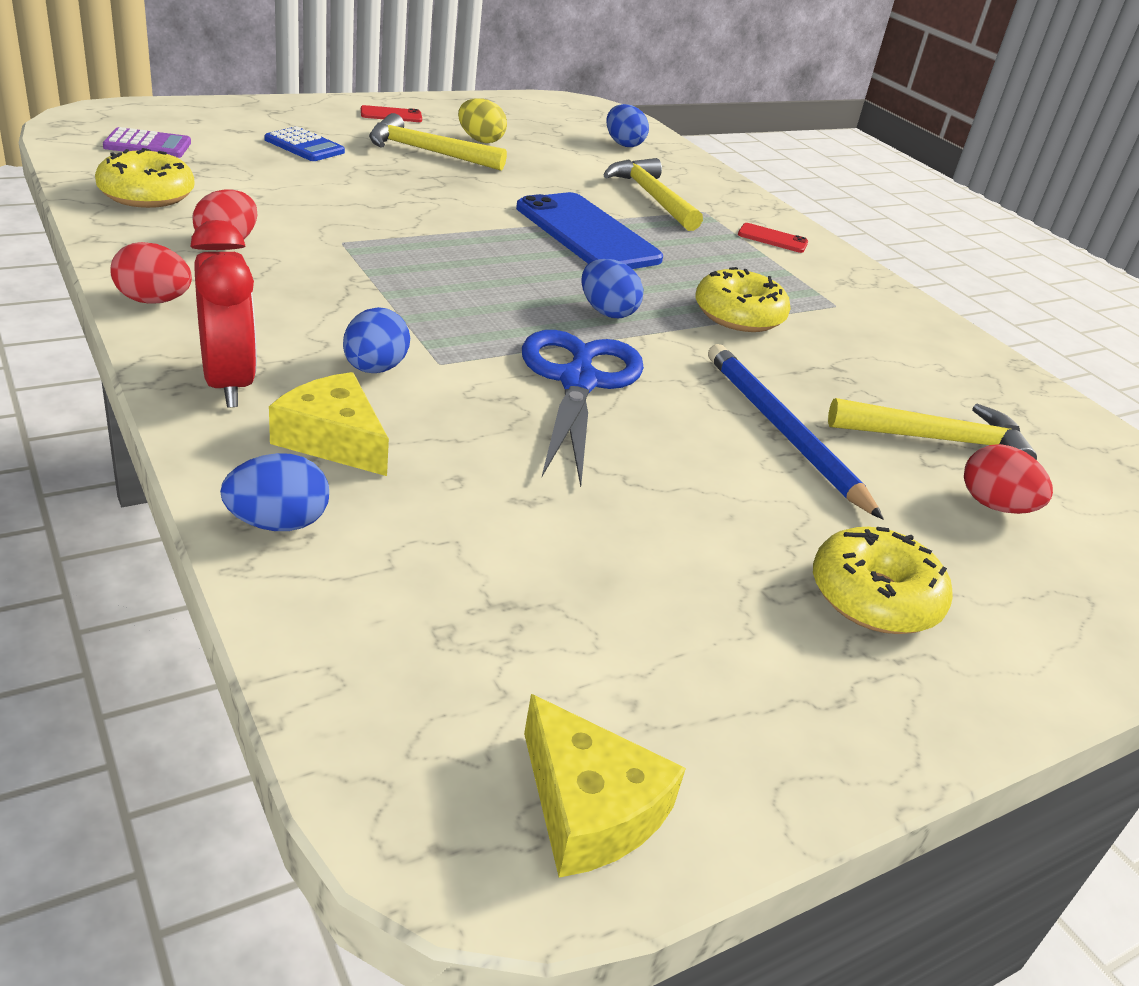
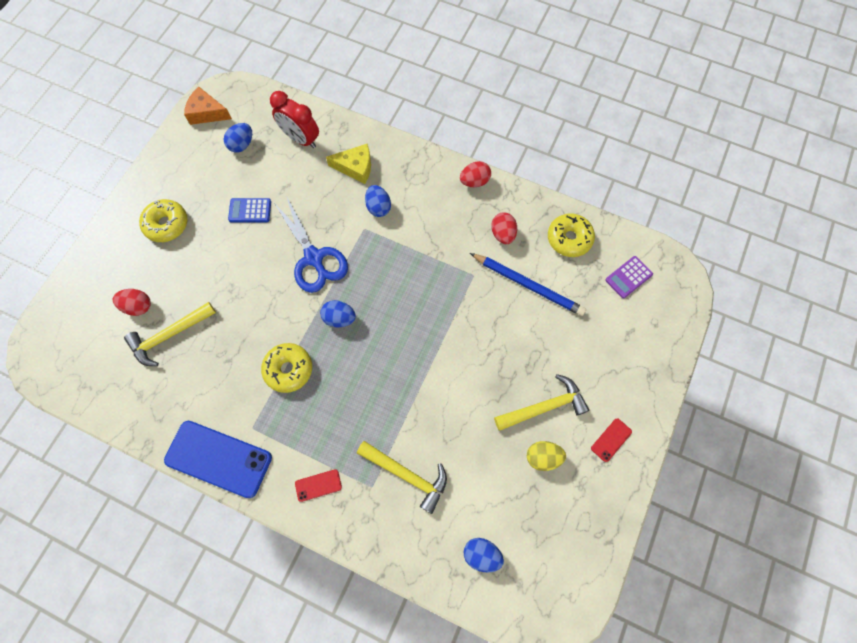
camera: 150 degrees right, 35 degrees up
red clock [191,220,257,407] -> red clock moved to [270,91,319,148]
blue egg [220,453,329,531] -> blue egg moved to [224,123,252,152]
blue calculator [264,126,345,161] -> blue calculator moved to [228,198,271,223]
blue phone [516,192,663,269] -> blue phone moved to [164,421,272,498]
yellow cheese [524,694,686,878] -> orange cheese [184,87,232,125]
blue pencil [708,344,884,519] -> blue pencil moved to [470,253,586,316]

